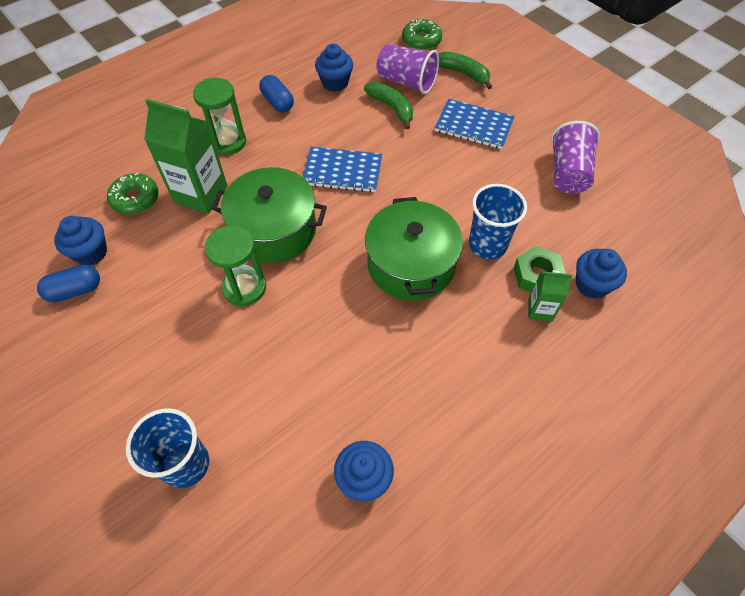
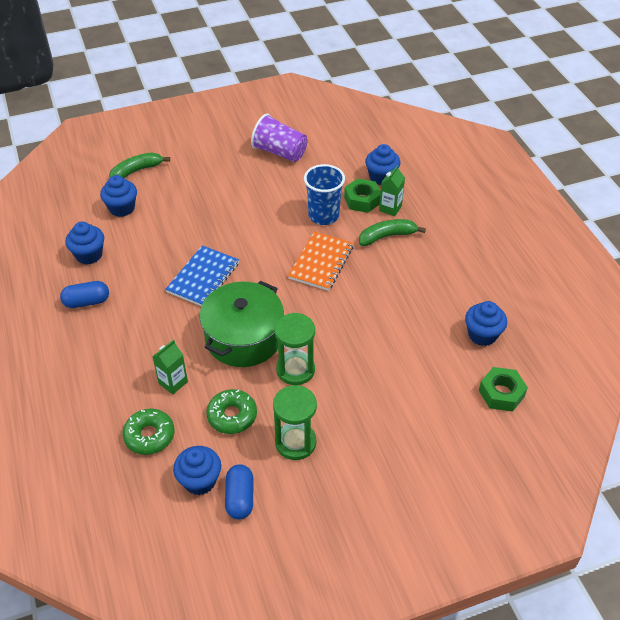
camera: 70 degrees left, 10 degrees down
blue cup [126,408,209,488] -> none
green carton [144,99,228,214] -> green carton [152,339,188,394], size x0.53
green hourglass [193,78,246,155] -> green hourglass moved to [273,385,317,460]
green banana [364,82,413,129] -> green banana moved to [359,219,426,246]
green pot [365,197,463,301] -> orange notebook [288,232,354,291]
purple cup [377,44,439,94] -> blue cupcake [100,175,137,217]
green donut [402,19,442,50] -> green donut moved to [206,389,257,434]
blue notebook [435,99,515,149] -> none
none -> green nut [479,367,528,412]

